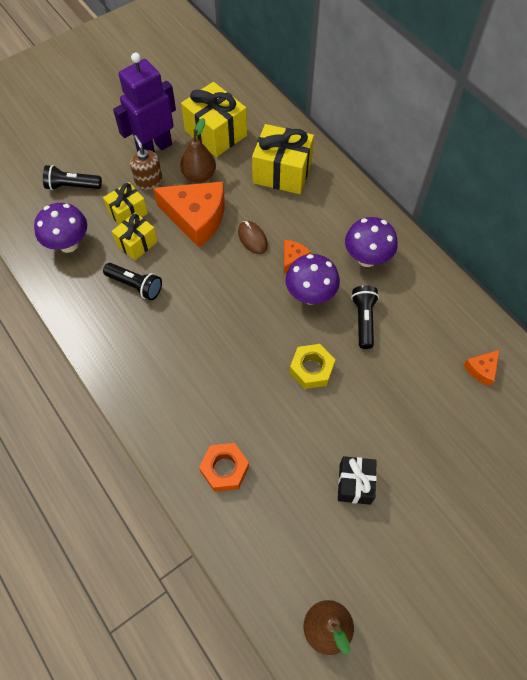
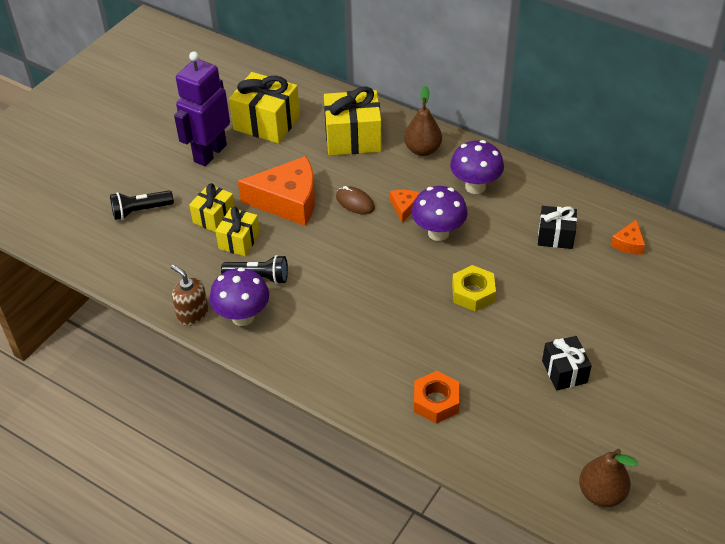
camera: 20 degrees left, 15 degrees down
purple mushroom [34,203,87,253] -> purple mushroom moved to [210,267,269,326]
brown soap dispenser [130,135,162,190] -> brown soap dispenser moved to [171,265,208,326]
brown pear [180,118,216,183] -> brown pear moved to [404,86,442,156]
black flashlight [351,285,379,349] -> none
none -> black gift [538,206,577,249]

